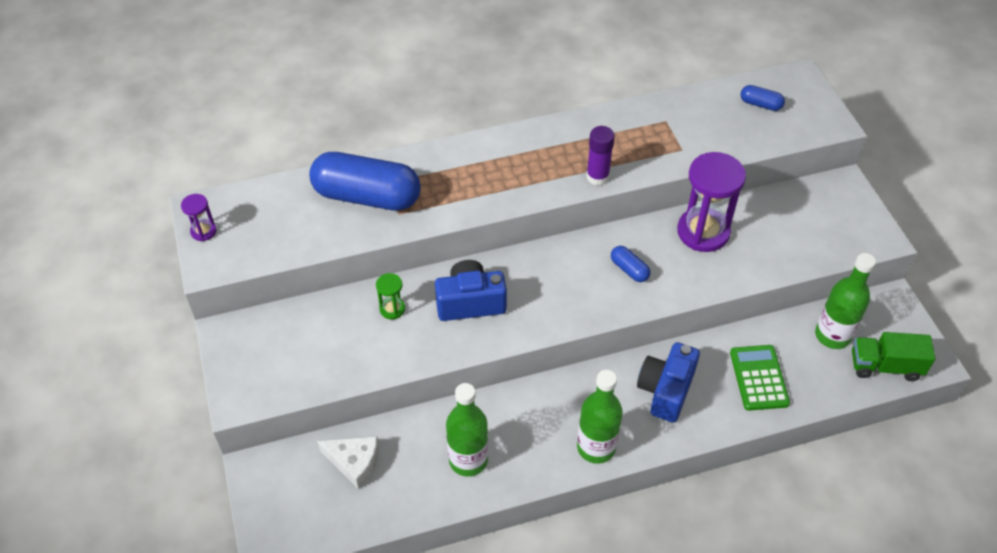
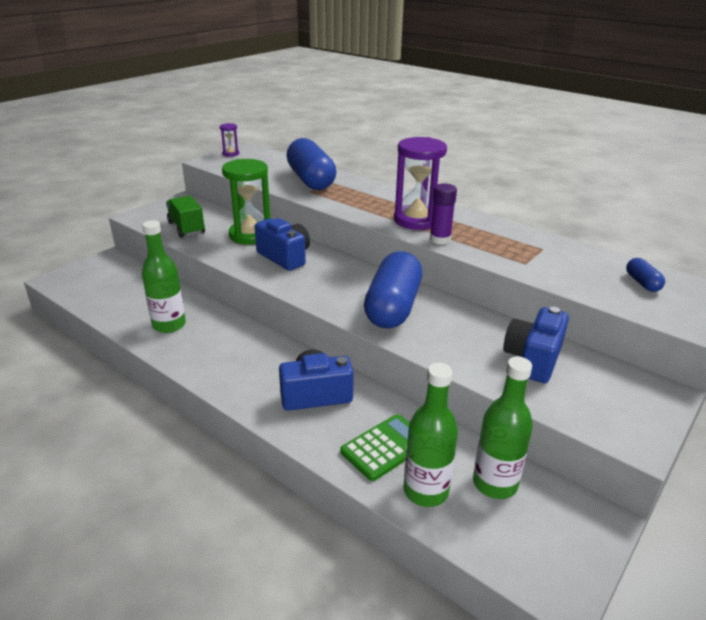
camera: 55 degrees right, 20 degrees down
white cheese [317,436,379,490] -> none
green hourglass [376,273,405,319] -> green hourglass [222,159,270,245], size x2.17
green bottle [577,370,622,464] -> green bottle moved to [403,363,458,507]
blue capsule [611,246,650,282] -> blue capsule [364,251,422,328], size x2.36
purple hourglass [677,152,746,252] -> purple hourglass moved to [394,137,447,230]
green truck [852,332,935,381] -> green truck moved to [166,195,205,238]
none -> blue camera [503,307,569,383]

